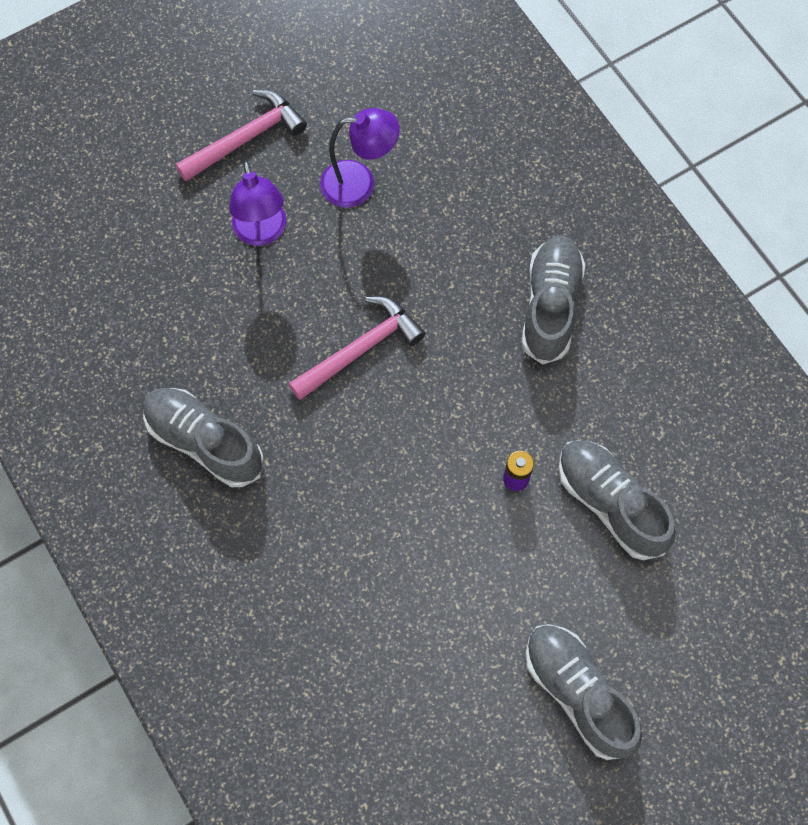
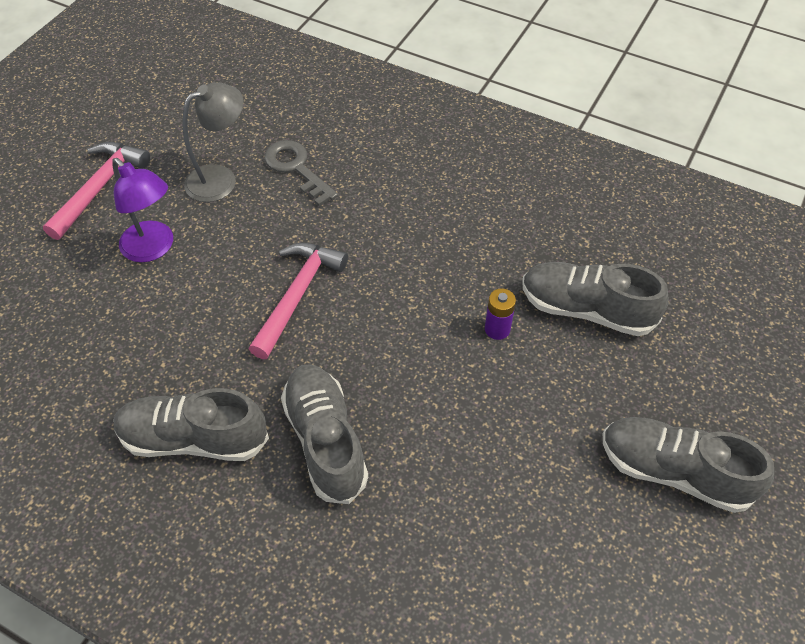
camera: 30 degrees left, 15 degrees down
purple lamp [320,108,400,208] -> grey lamp [183,82,243,202]
grey shoe [522,235,585,364] -> grey shoe moved to [281,364,368,504]
none -> grey key [264,140,338,206]

